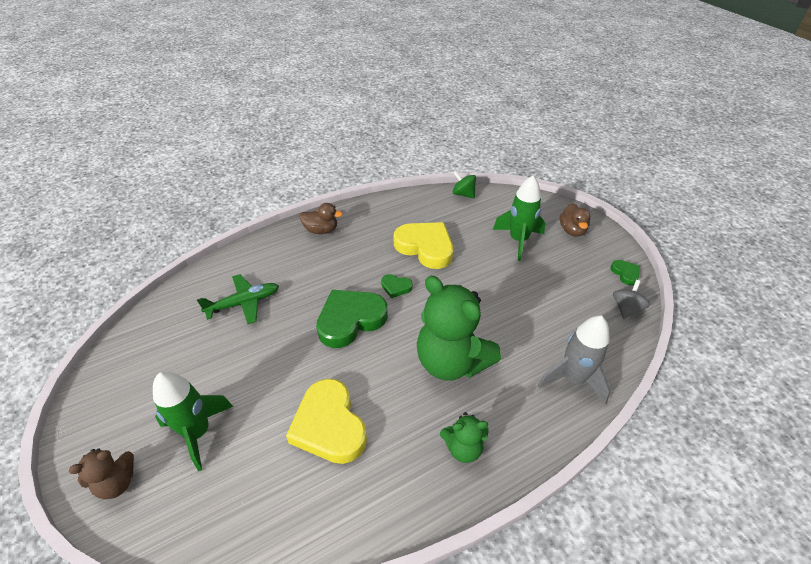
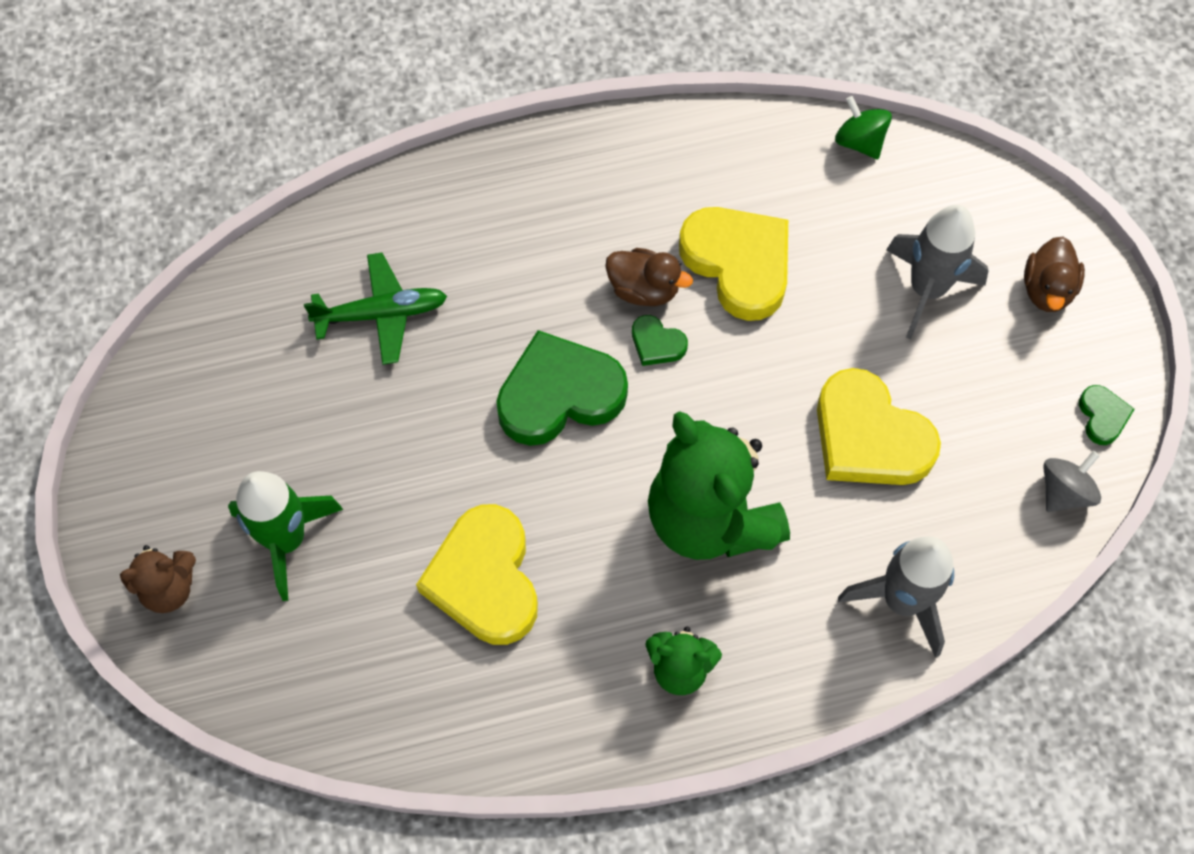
camera: 15 degrees right, 20 degrees up
brown duck [300,203,343,234] -> brown duck moved to [605,248,693,306]
green rocket [493,175,546,261] -> grey rocket [886,205,989,339]
none -> yellow heart [817,368,941,485]

